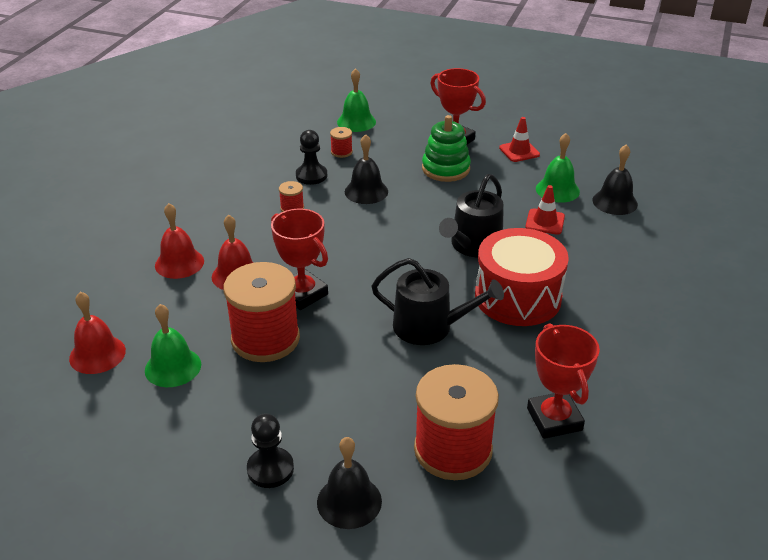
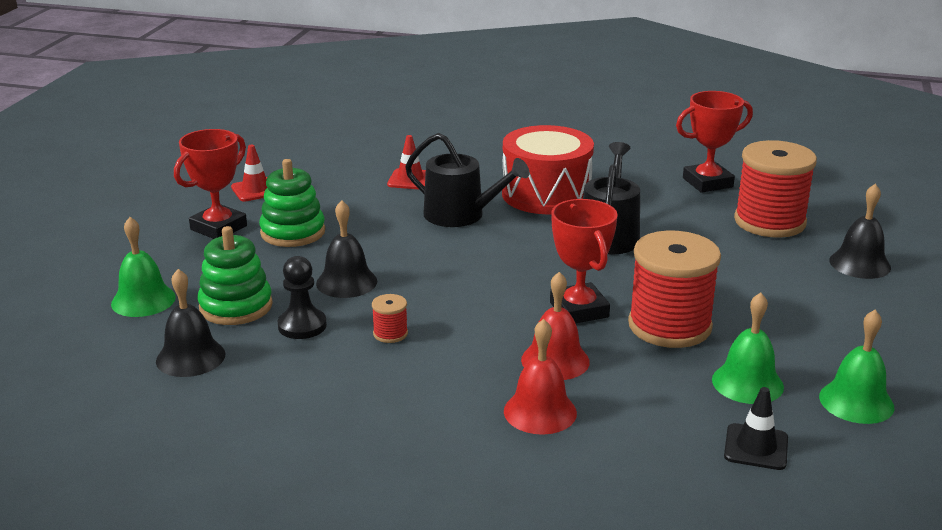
camera: 95 degrees left, 10 degrees down
red bell [69,292,126,374] -> black traffic cone [724,387,788,470]
black pawn [247,413,294,488] -> none
red trophy [271,209,328,310] -> red trophy turned 60 degrees counterclockwise [550,199,618,323]
red spool [330,127,353,158] -> green stacking toy [198,226,273,325]
green bell [536,133,580,203] -> green bell moved to [819,310,894,424]
black bell [593,144,638,215] -> black bell moved to [156,269,225,377]

